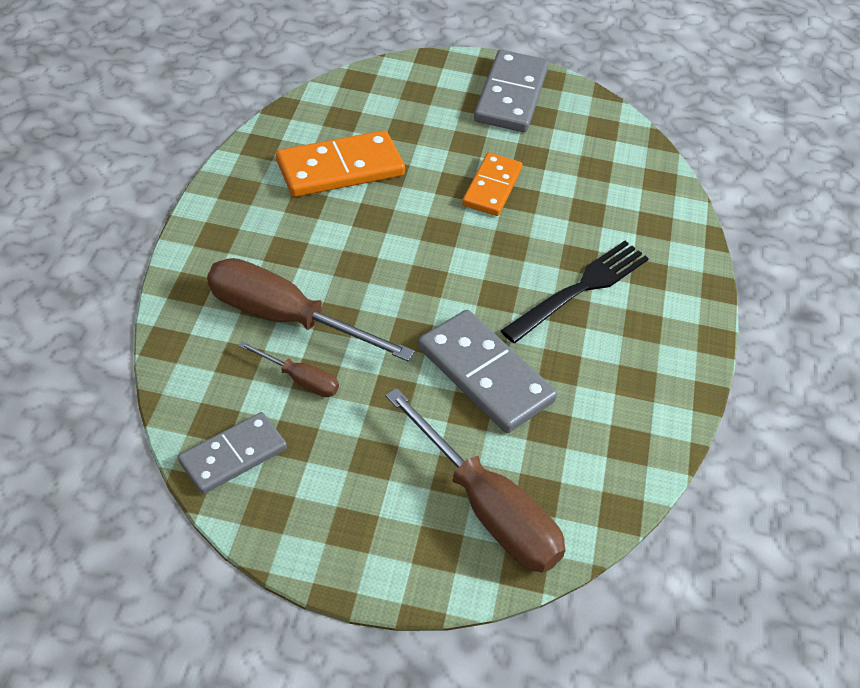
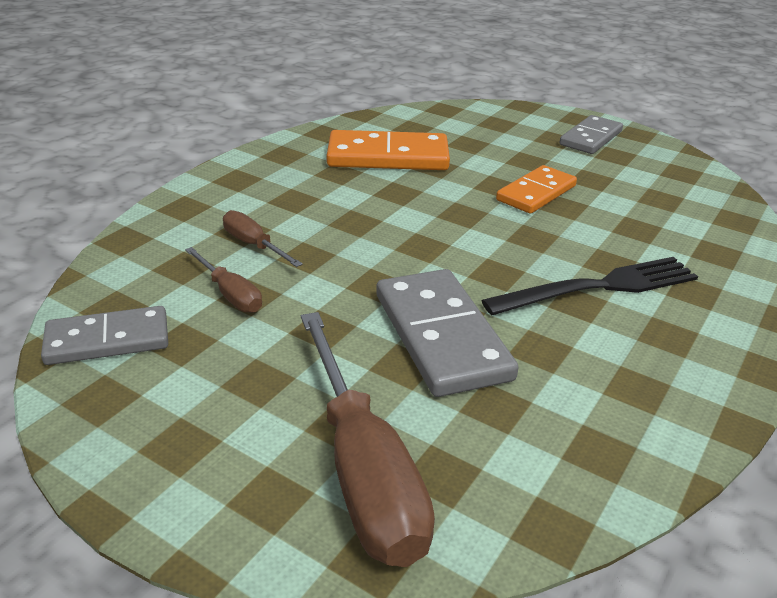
camera: 25 degrees right, 15 degrees down
brown screwdriver [207,258,415,361] -> brown screwdriver [223,210,303,267], size x0.49
grey domino [474,50,549,132] -> grey domino [559,115,623,154], size x0.66

